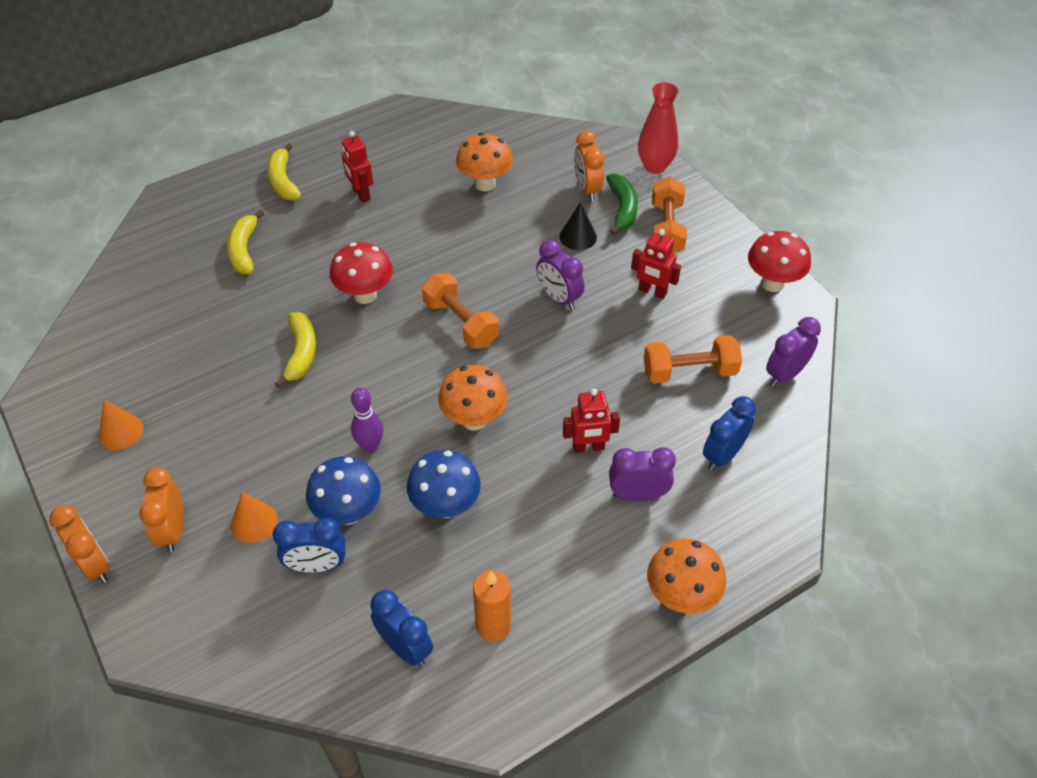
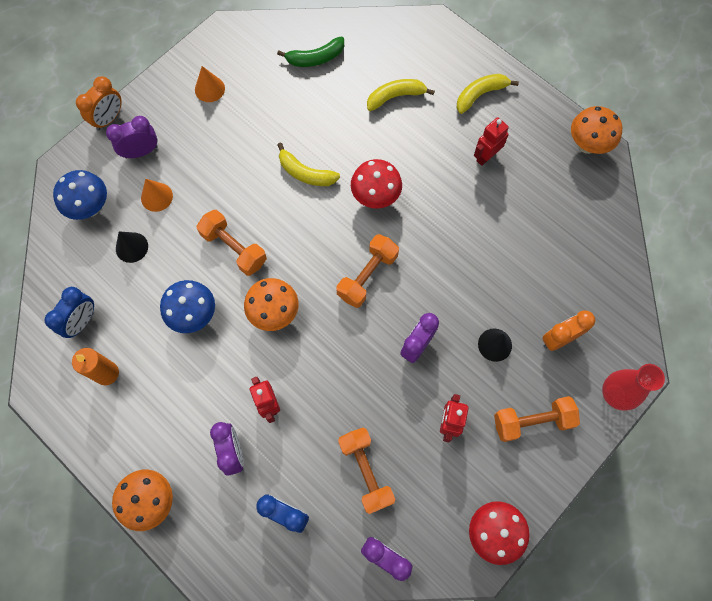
camera: 75 degrees right, 20 degrees up
orange clock [139,467,184,552] -> purple clock [106,116,158,158]
blue clock [273,518,345,573] -> black cone [116,231,148,263]
yellow banana [275,312,316,388] -> yellow banana turned 45 degrees clockwise [277,142,340,186]
blue mushroom [306,456,381,525] -> blue mushroom moved to [53,170,107,220]
purple bowling pin [351,387,383,452] -> orange dumbbell [196,210,267,276]
orange mushroom [456,133,513,191] -> orange mushroom moved to [571,106,622,154]
green banana [606,174,638,235] -> green banana moved to [277,37,344,67]

